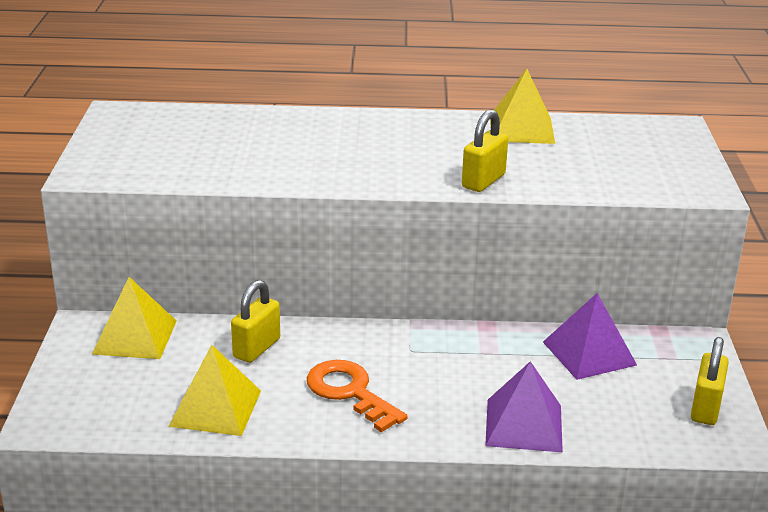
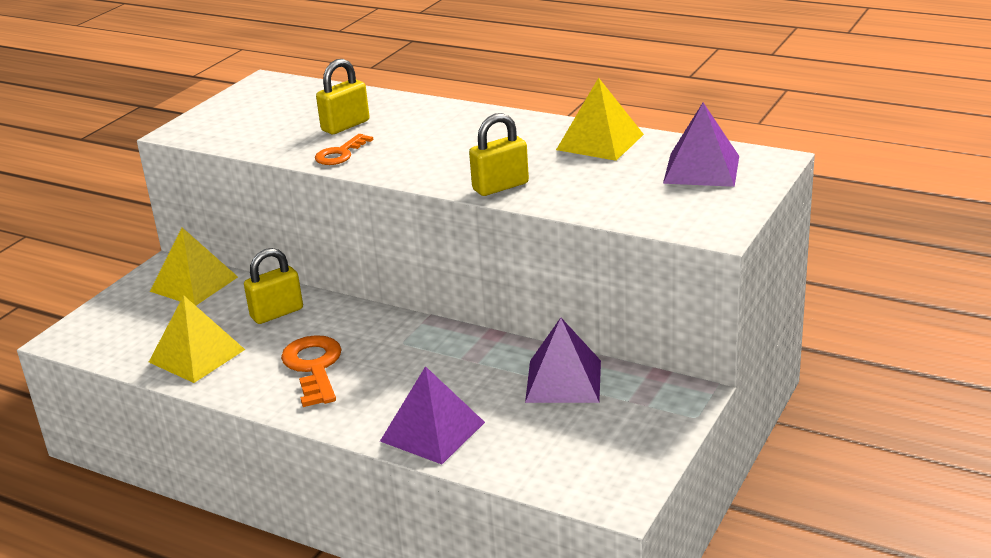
camera: 30 degrees right, 0 degrees up
yellow padlock [691,337,729,425] -> yellow padlock moved to [316,59,370,134]
none -> orange key [315,134,373,165]
none -> purple pyramid [663,103,739,187]

